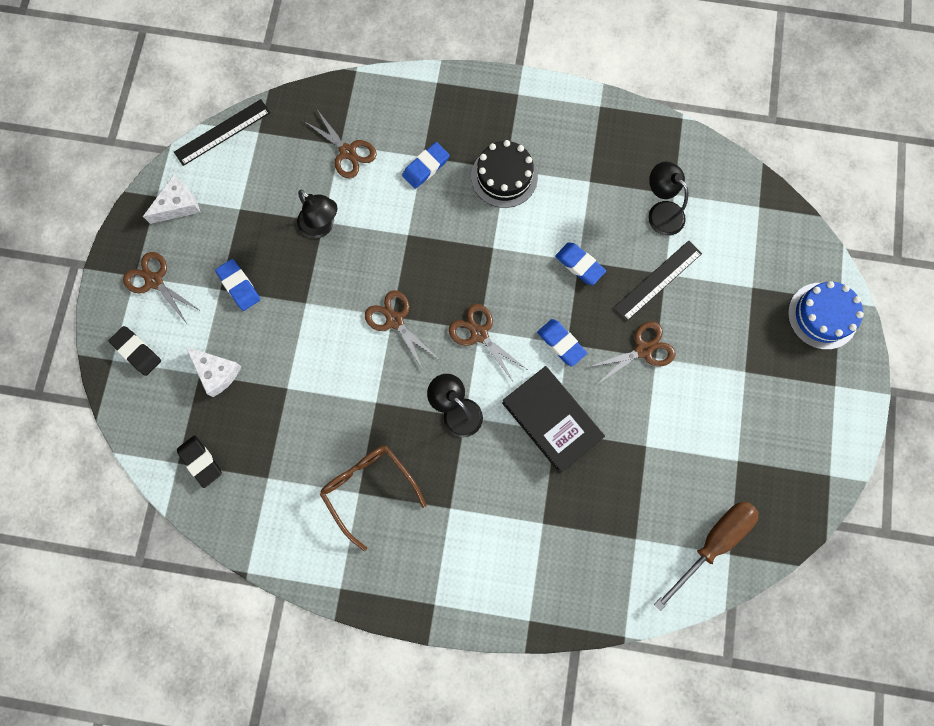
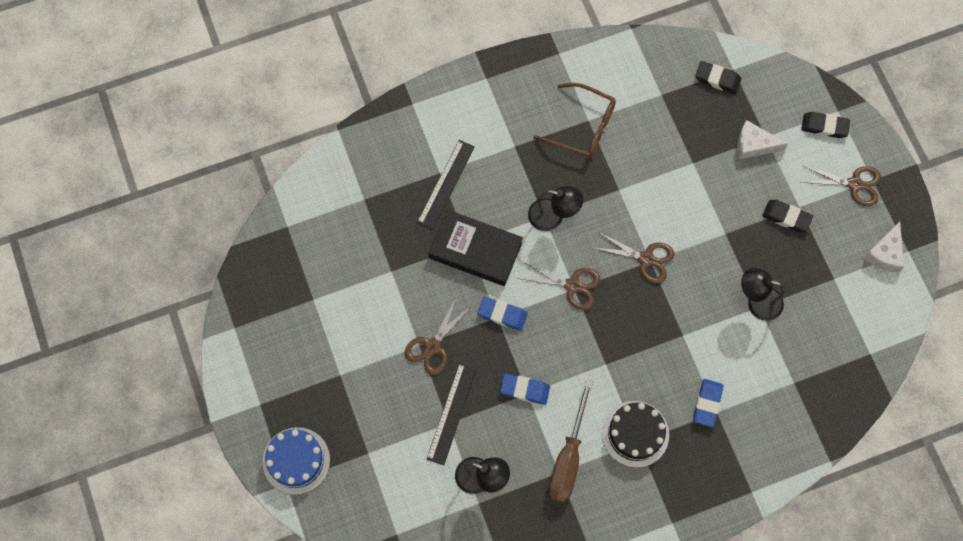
camera: 150 degrees right, 5 degrees down
black ruler [174,99,271,166] -> black ruler moved to [417,140,475,230]
blue eraser [215,259,260,311] -> black eraser [762,200,813,232]
brown scissors [304,108,377,178] -> none
brown screwdriver [654,501,759,611] -> brown screwdriver moved to [548,380,593,503]

